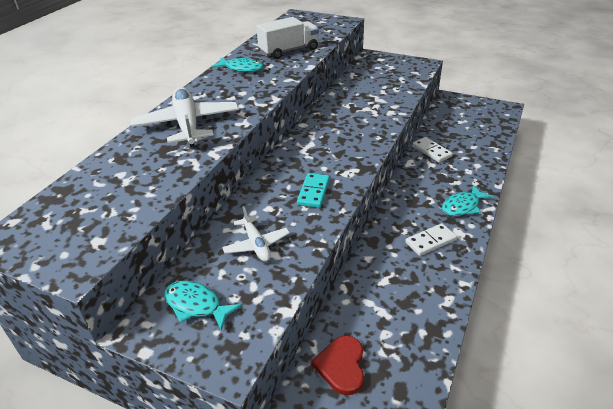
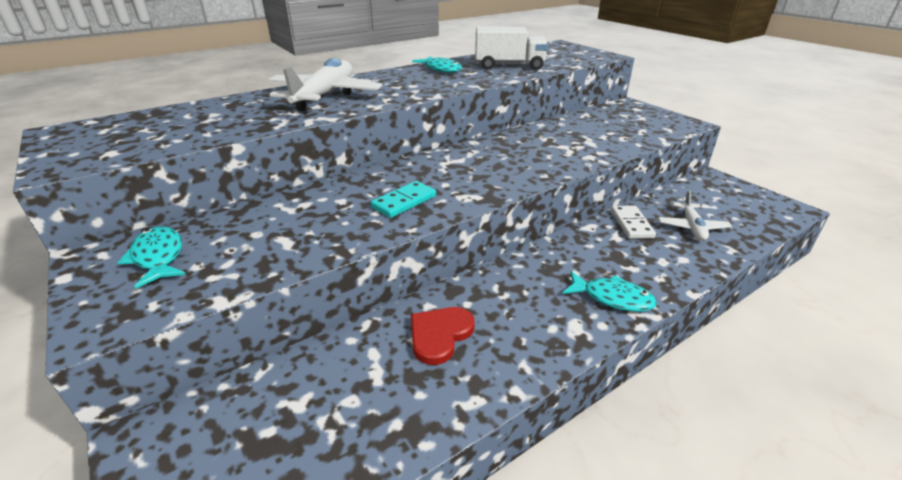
camera: 30 degrees right, 5 degrees down
white plane [222,206,290,261] -> white plane moved to [658,190,732,241]
red heart [312,336,364,395] -> red heart moved to [411,307,475,365]
white domino [405,223,457,256] -> none
turquoise fish [442,185,493,216] -> turquoise fish turned 150 degrees counterclockwise [563,271,657,312]

